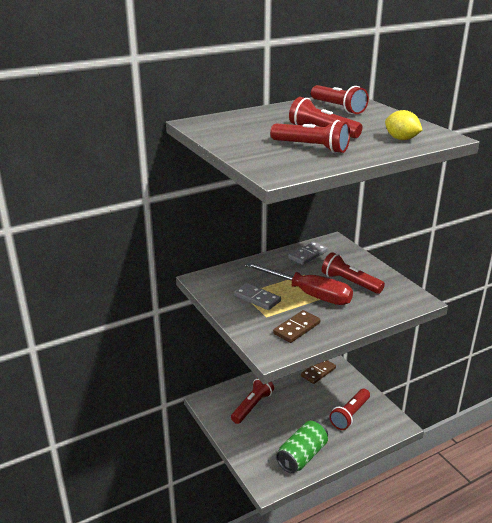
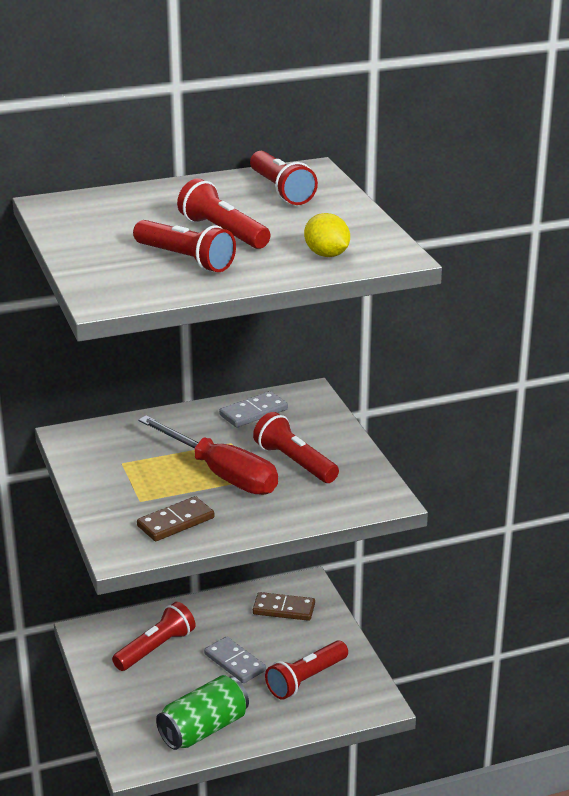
camera: 10 degrees right, 0 degrees up
grey domino [234,283,281,310] -> grey domino moved to [204,637,266,683]
brown domino [301,360,336,384] -> brown domino turned 45 degrees clockwise [253,592,315,621]

